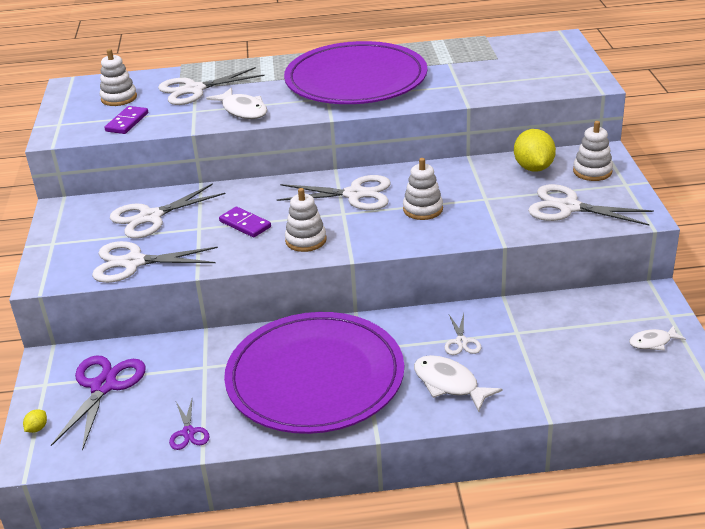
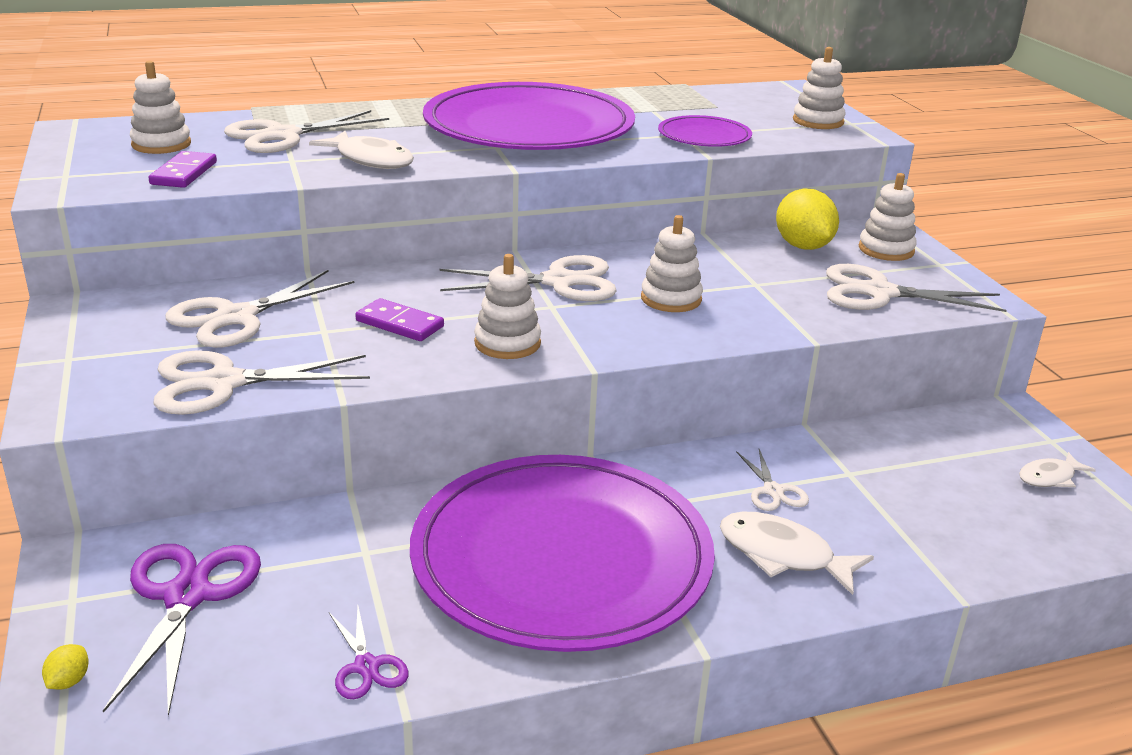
camera: 15 degrees left, 5 degrees down
none -> purple plate [658,115,752,147]
none -> white stacking toy [793,47,846,129]

